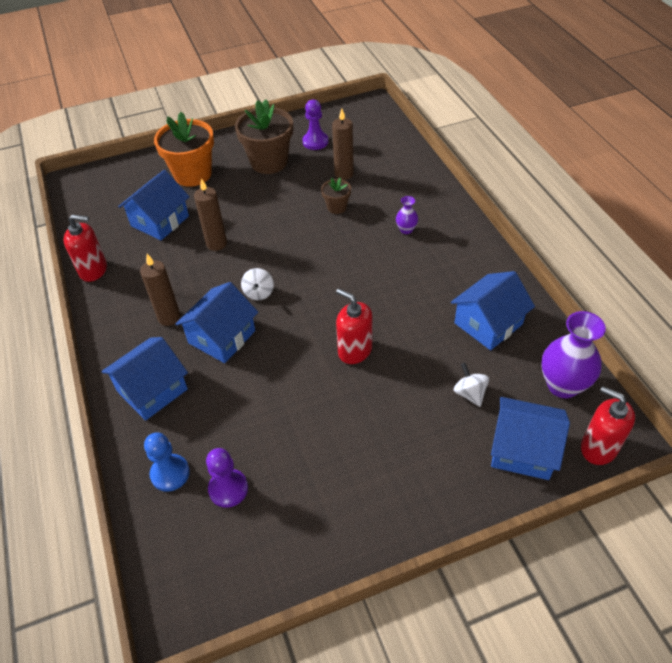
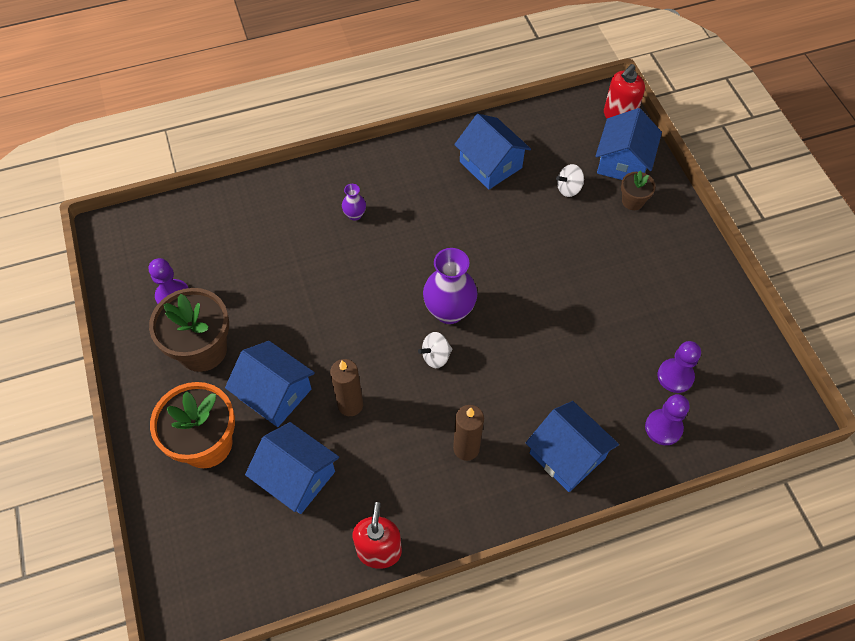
camera: 90 degrees left, 10 degrees up
blue pawn [144,432,190,492] -> purple pawn [645,394,690,445]
blue house [176,282,258,363] -> blue house moved to [225,341,315,427]
white spinning top [241,268,274,300] -> white spinning top turned 150 degrees clockwise [418,332,452,368]
brown flower pot [321,177,351,214] -> brown flower pot moved to [621,170,656,210]
brown candle [332,109,354,180] -> none
red soap dispenser [336,289,373,364] -> none
purple vase [541,311,606,398] -> purple vase moved to [423,248,478,324]

